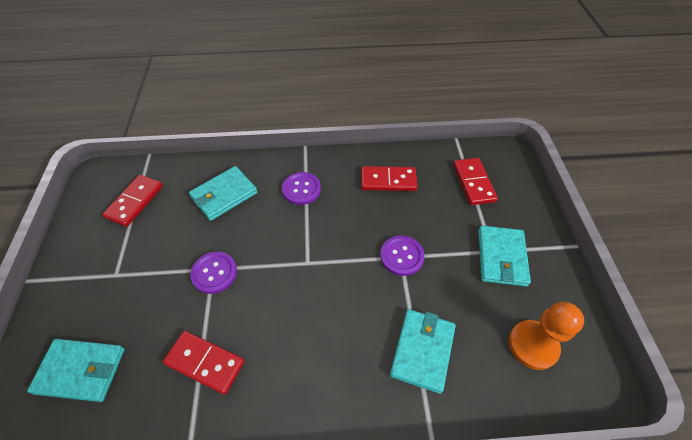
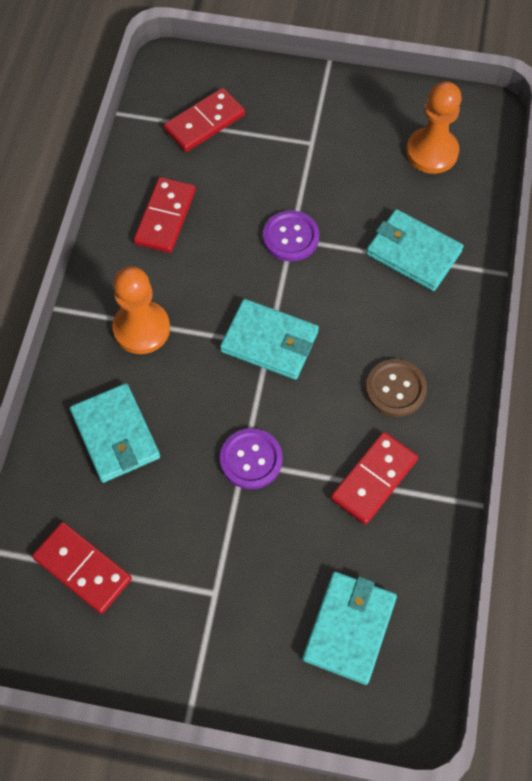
camera: 75 degrees left, 10 degrees up
purple button [282,172,321,205] -> orange pawn [112,266,170,354]
red domino [453,158,498,205] -> red domino turned 45 degrees counterclockwise [163,88,245,152]
turquoise wallet [478,226,531,287] -> turquoise wallet moved to [220,299,319,380]
none -> brown button [365,359,427,417]

